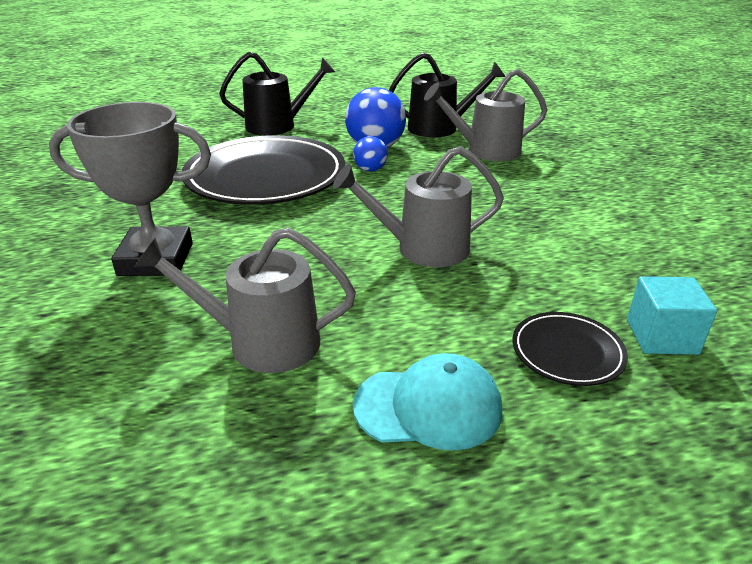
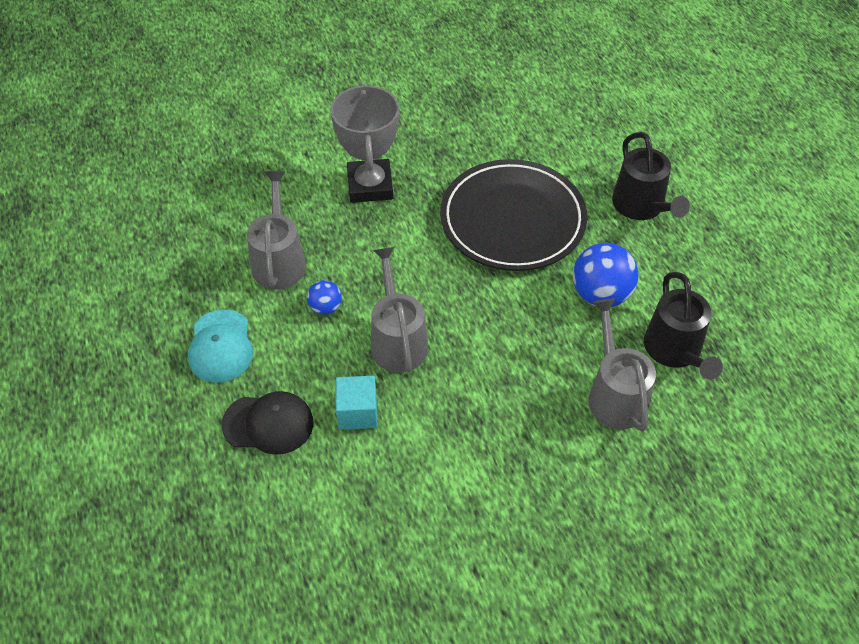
camera: 85 degrees right, 20 degrees up
blue ball [353,136,388,172] -> blue ball moved to [307,280,342,315]
black plate [513,312,628,386] -> black cap [222,391,313,455]
turquoise cube [627,276,717,355] -> turquoise cube moved to [336,376,377,430]

